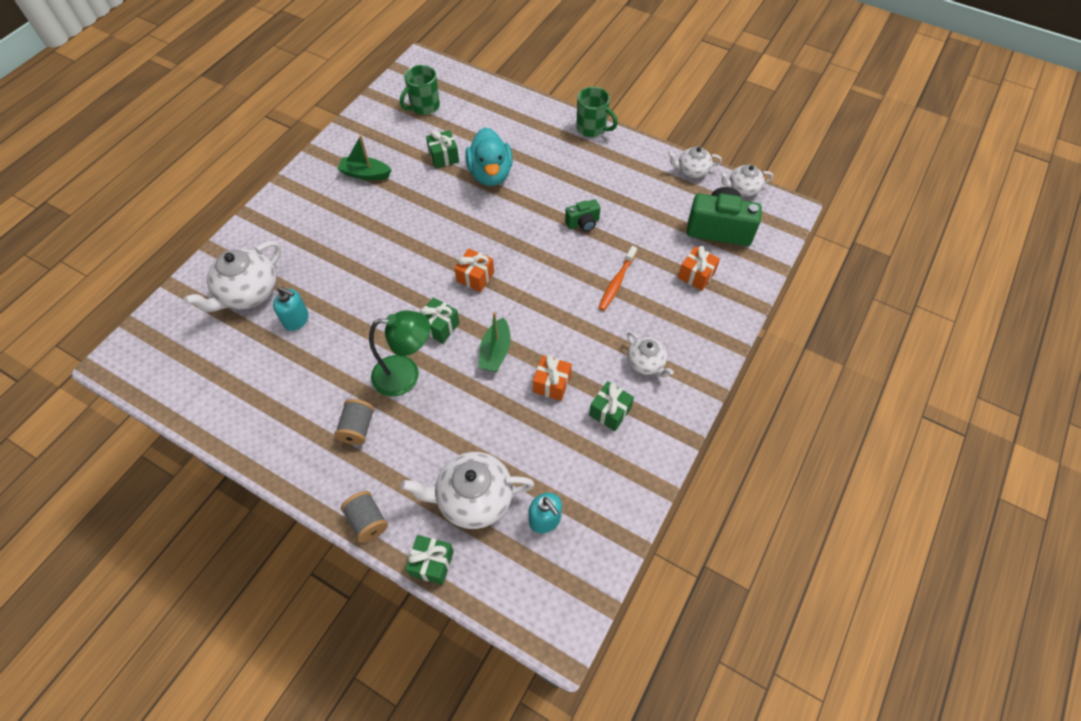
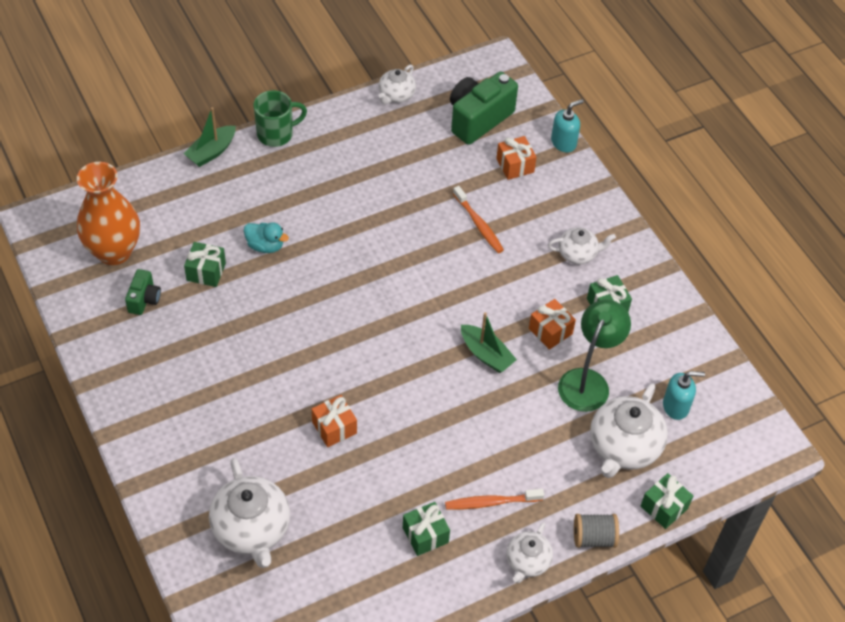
camera: 60 degrees left, 5 degrees down
turquoise soap dispenser [273,287,309,331] -> turquoise soap dispenser moved to [551,99,584,153]
grey spool [335,399,374,445] -> orange toothbrush [445,489,544,510]
green boat [337,135,391,180] -> green boat moved to [183,107,236,167]
green lamp [369,310,430,397] -> green lamp moved to [558,300,631,412]
green mug [400,65,440,115] -> orange vase [77,162,140,265]
green gift [420,297,460,343] -> green gift moved to [403,502,450,556]
orange gift [454,248,494,292] -> orange gift moved to [312,395,357,447]
turquoise duck [465,127,513,186] -> turquoise duck [244,223,289,253], size x0.56
green camera [565,199,601,232] -> green camera moved to [125,269,161,315]
white teapot [720,165,773,196] -> white teapot moved to [506,522,553,583]

